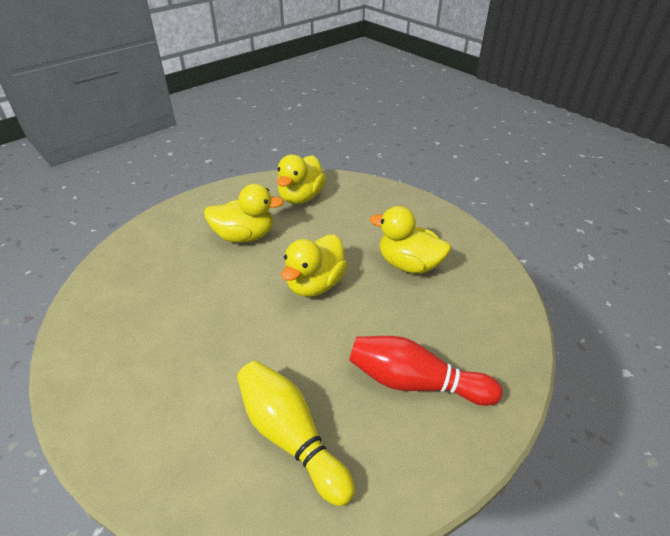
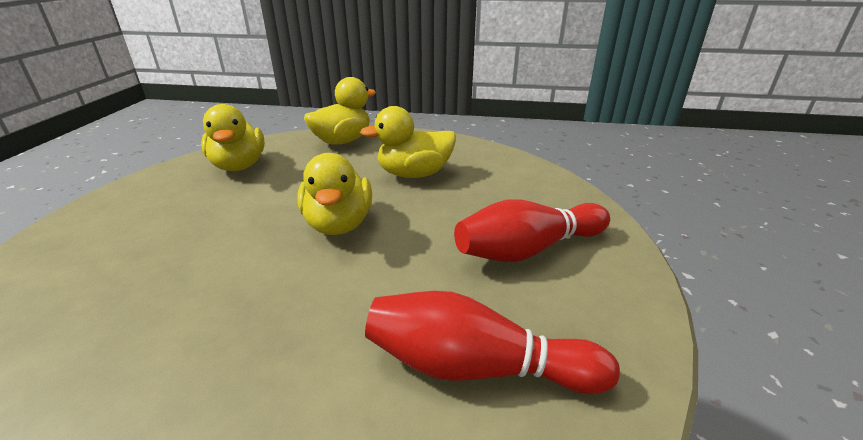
camera: 40 degrees left, 10 degrees down
yellow duck [204,184,284,243] -> yellow duck moved to [304,77,376,145]
yellow bowling pin [237,361,355,506] -> red bowling pin [365,291,620,394]

